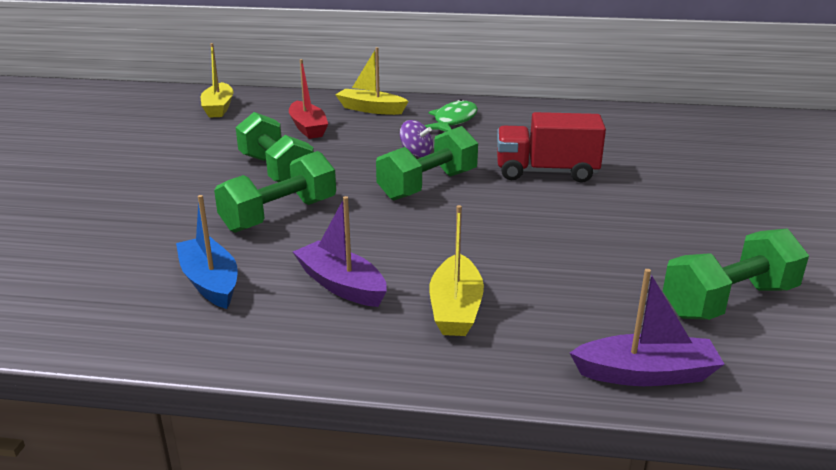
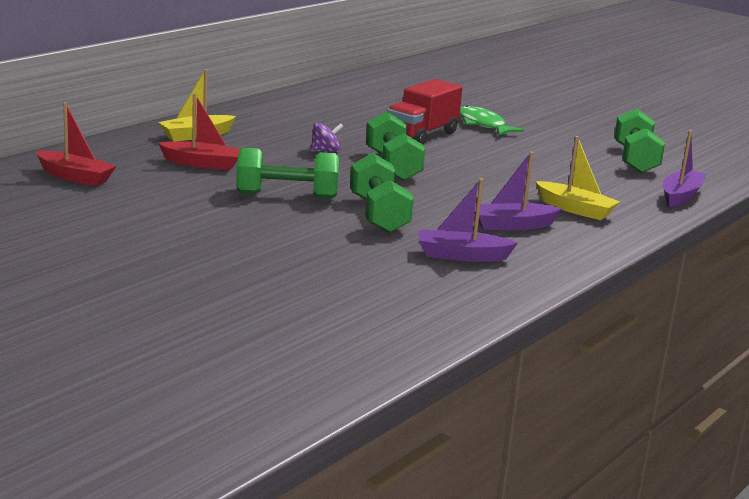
camera: 60 degrees left, 5 degrees down
blue boat [176,195,238,309] -> purple boat [418,178,518,262]
yellow boat [201,43,234,118] -> red boat [36,102,116,186]
green fish [424,99,478,132] -> green fish moved to [460,105,524,135]

